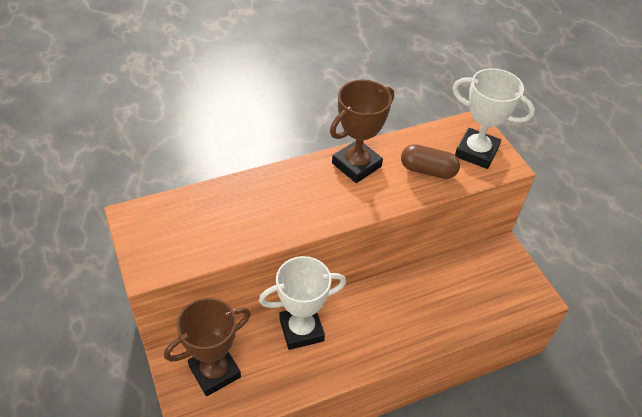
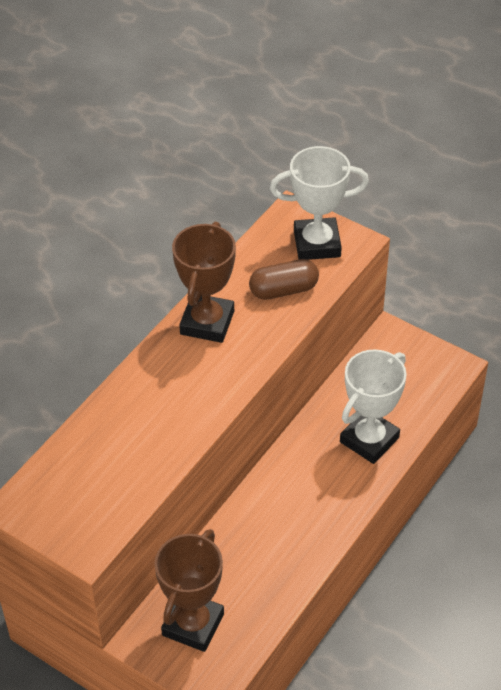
camera: 30 degrees left, 0 degrees up
white trophy [259,256,346,350] -> white trophy moved to [340,349,407,464]

